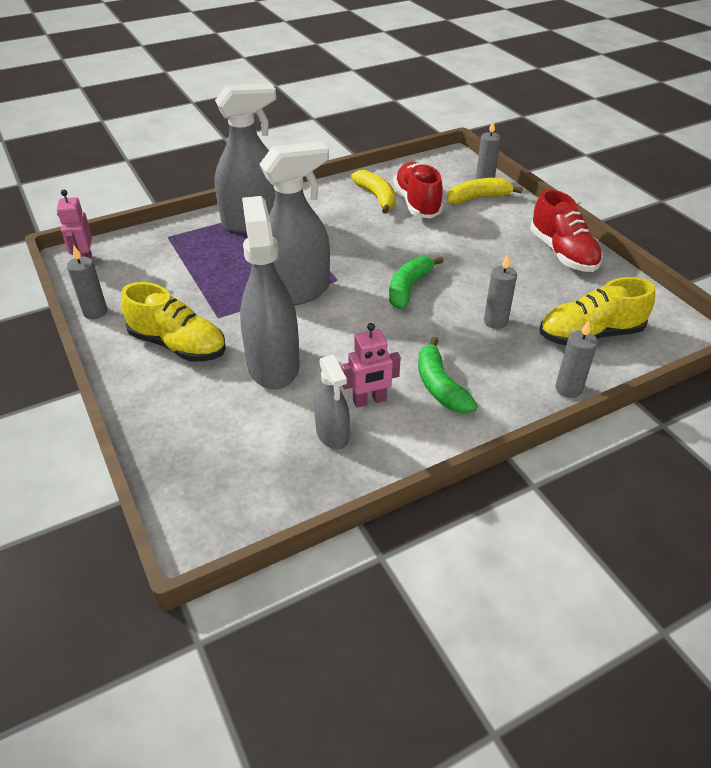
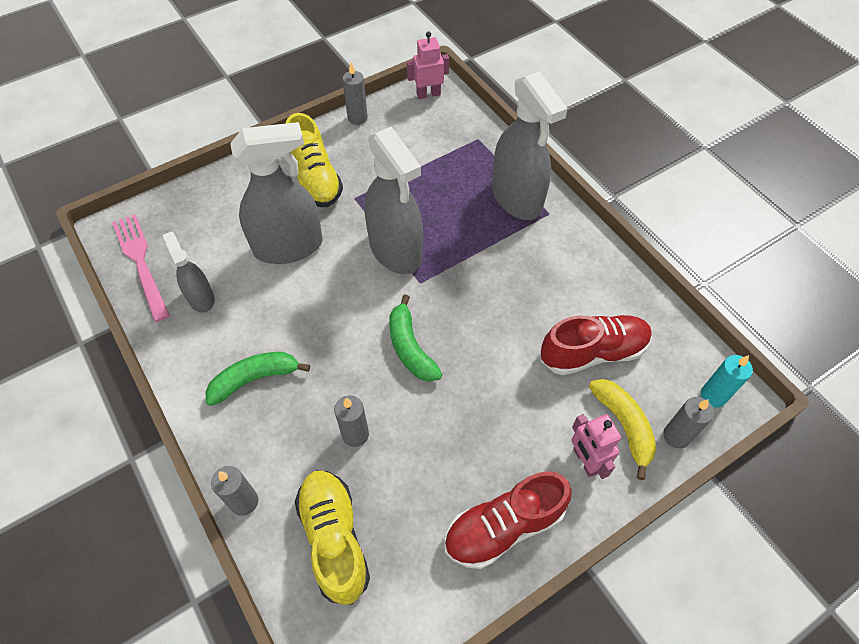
camera: 85 degrees right, 15 degrees up
yellow shoe [121,282,226,362] -> yellow shoe turned 45 degrees counterclockwise [286,113,343,207]
grey spray bottle [314,354,350,450] -> grey spray bottle turned 90 degrees clockwise [163,232,214,313]
pink robot [342,323,401,408] -> pink robot moved to [571,414,621,479]
yellow banana [351,170,396,214] -> none
green banana [389,256,443,309] -> green banana turned 135 degrees counterclockwise [389,294,442,382]
none -> pink fork [112,214,170,322]
none -> turquoise candle [701,355,753,407]

